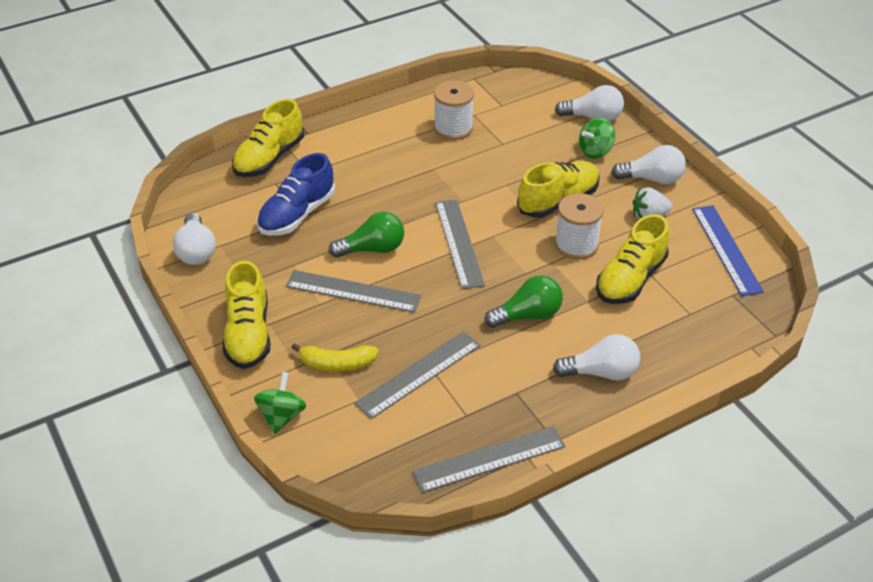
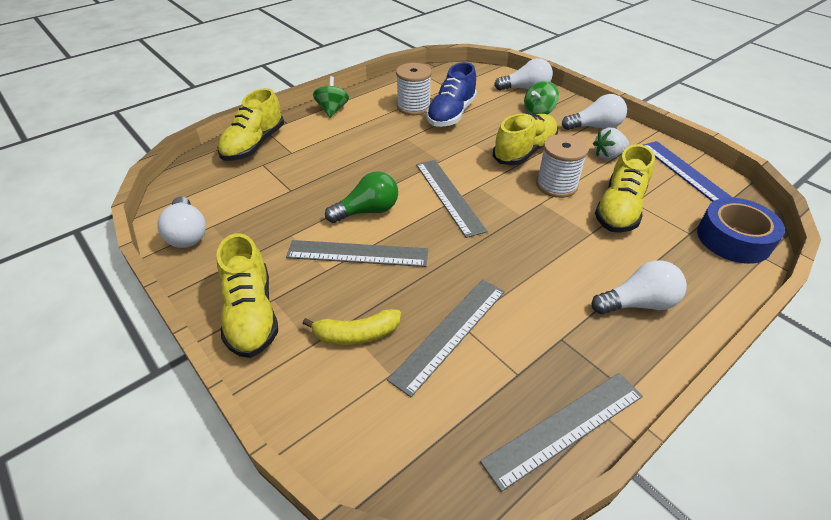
camera: 10 degrees left, 0 degrees up
green spinning top [254,372,306,434] -> green spinning top moved to [313,76,349,118]
blue shoe [257,153,335,236] -> blue shoe moved to [426,62,477,127]
green light bulb [485,275,563,328] -> none
none -> blue tape [697,197,785,264]

